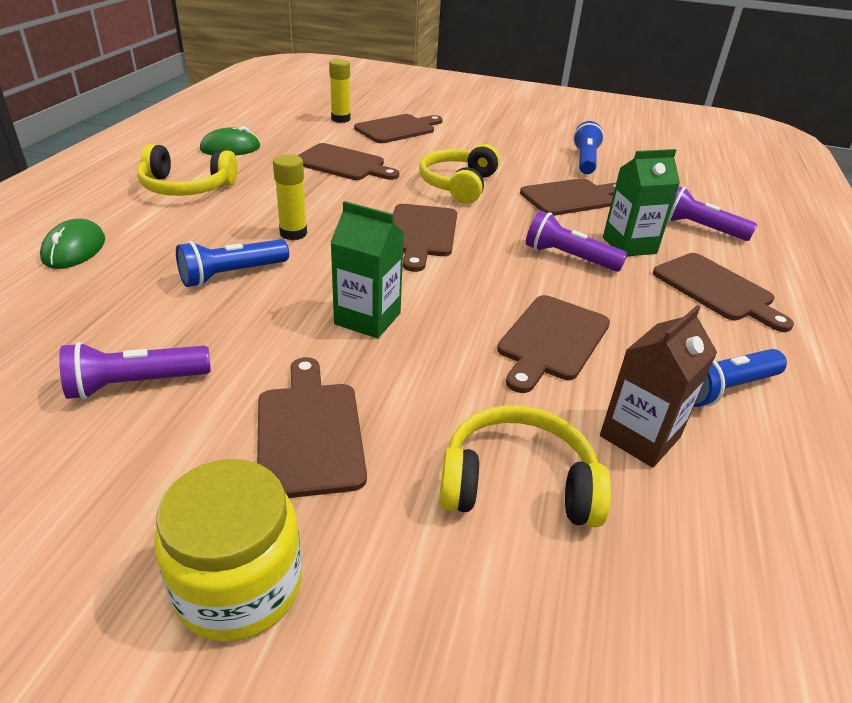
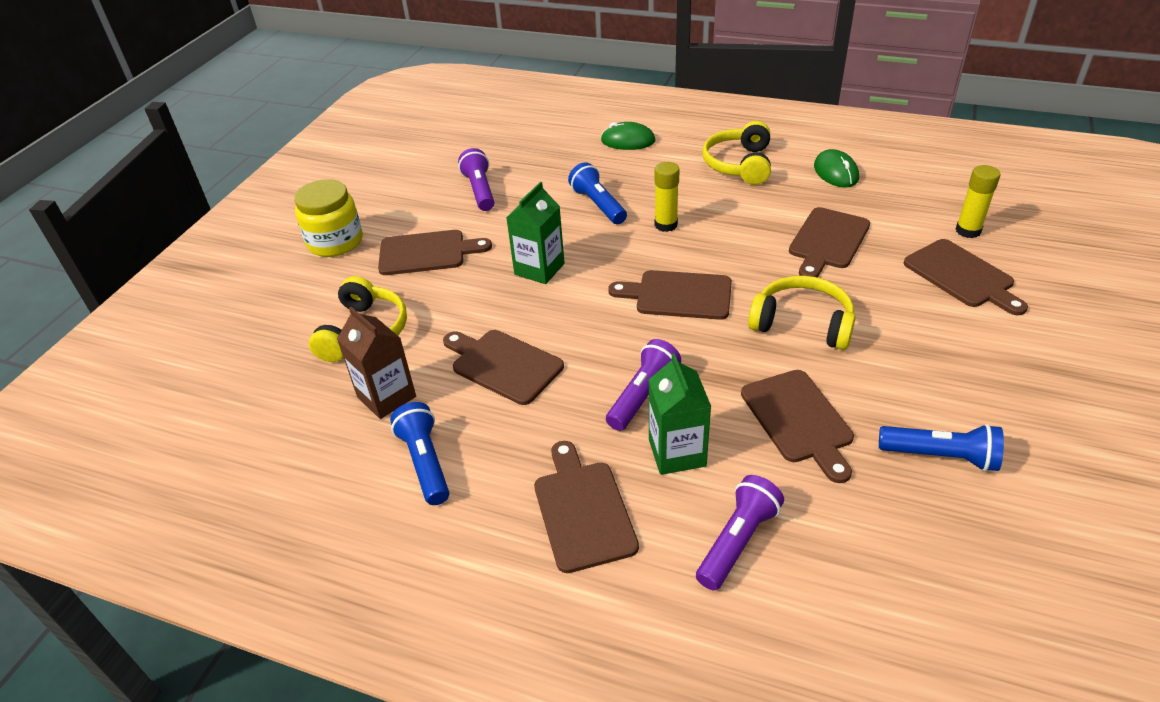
camera: 100 degrees right, 5 degrees up
brown cutting board [653,253,794,332] -> brown cutting board turned 105 degrees clockwise [534,441,639,573]

